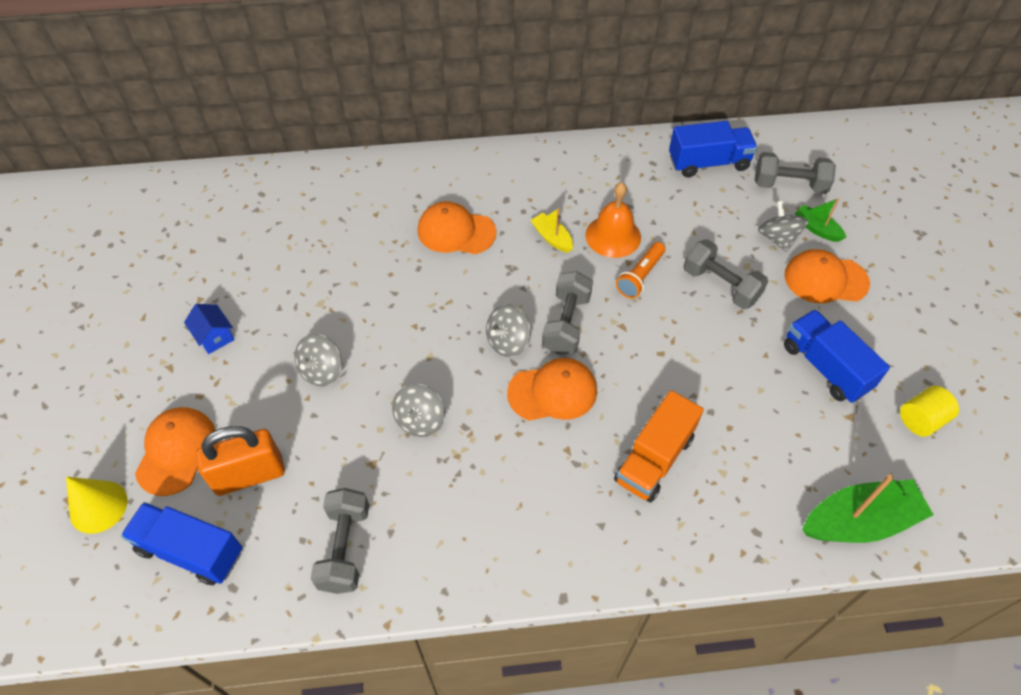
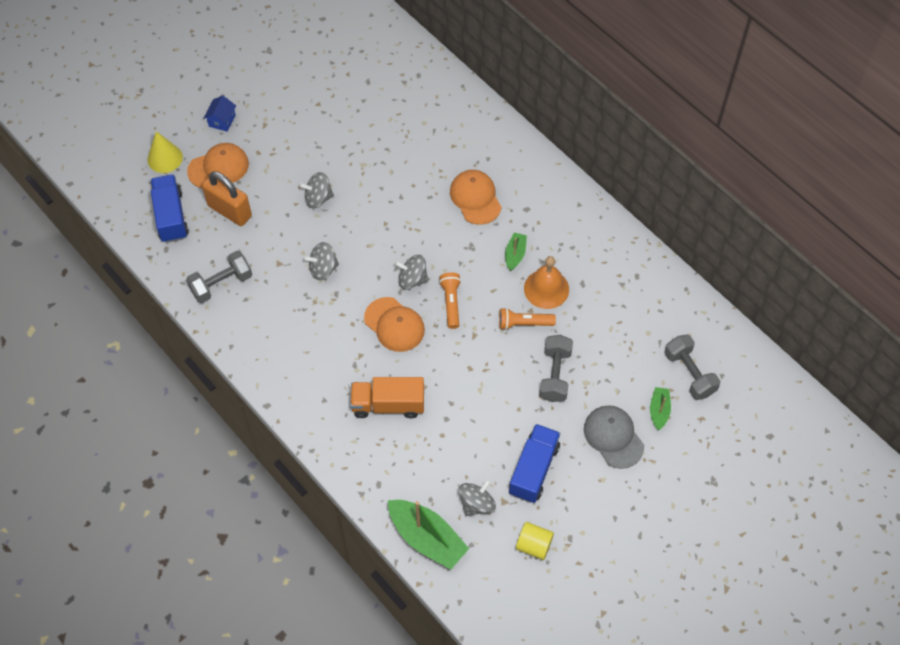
camera: 55 degrees right, 5 degrees up
blue house [184,304,235,354] -> blue house moved to [204,95,236,131]
yellow boat [530,208,573,253] -> green boat [505,233,527,271]
grey dumbbell [542,271,593,355] -> orange flashlight [439,272,461,329]
blue truck [669,121,758,177] -> none
grey spinning top [758,201,809,252] -> grey spinning top moved to [459,480,496,516]
orange cap [784,249,870,303] -> grey cap [584,405,644,469]

